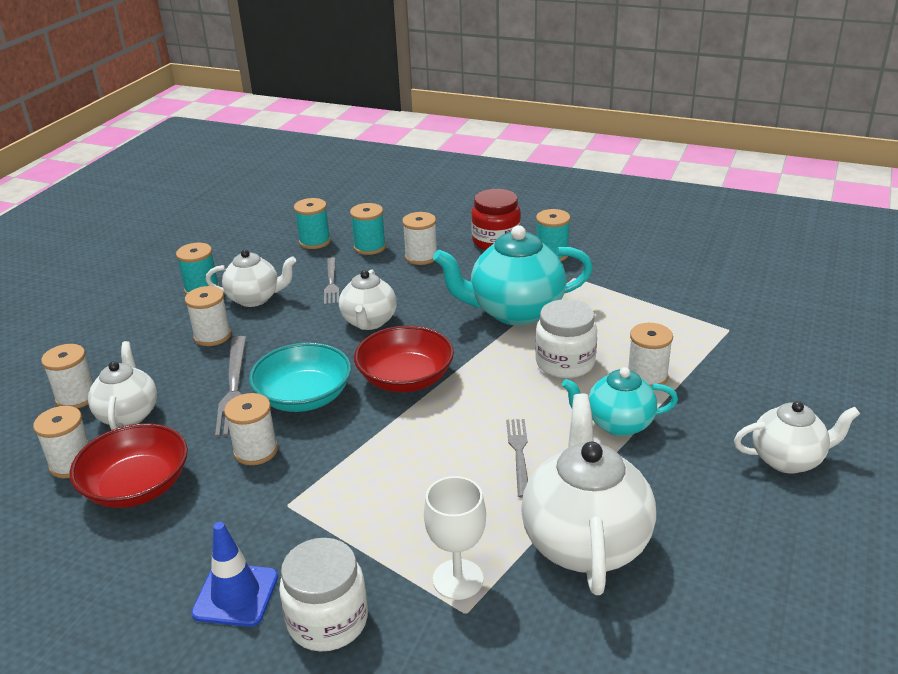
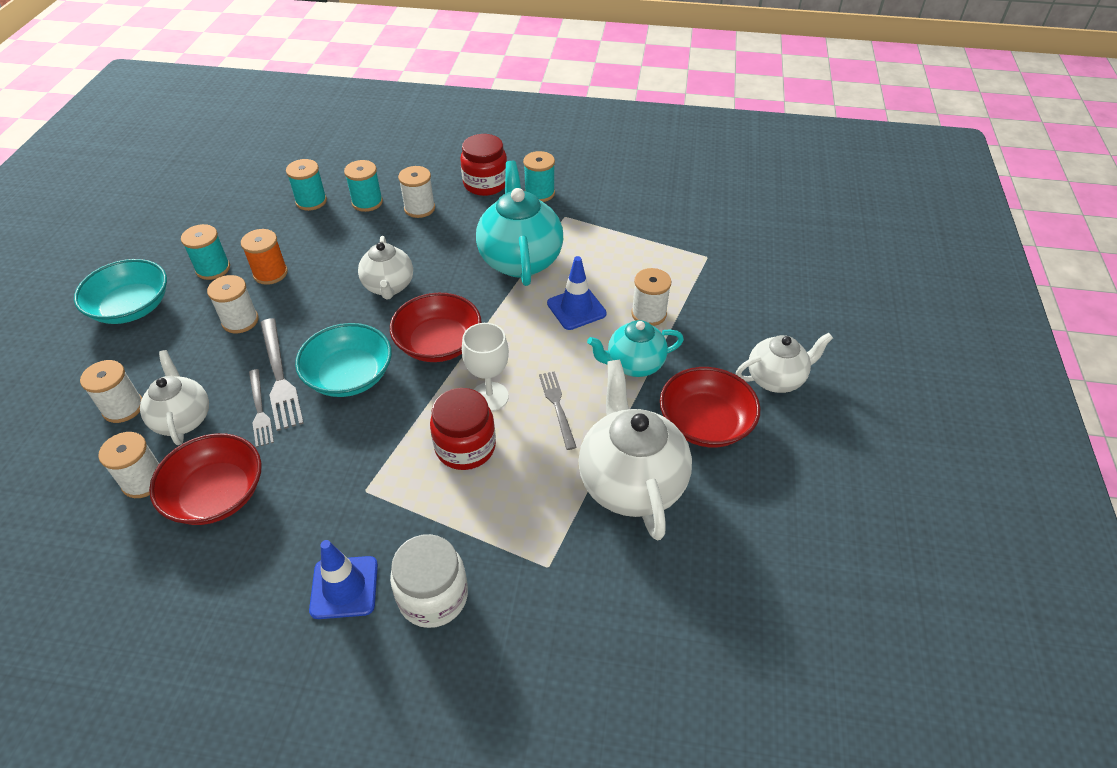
camera: 15 degrees left, 15 degrees up
white teapot [206,249,296,307] -> orange spool [241,229,288,285]
white spool [224,393,278,465] -> none
grey fork [324,257,339,305] -> grey fork moved to [249,369,274,447]
white goblet [424,476,486,600] -> white goblet moved to [462,323,509,411]
turquoise teapot [433,225,593,326] -> turquoise teapot turned 105 degrees clockwise [476,161,563,286]
white jar [535,299,597,378] -> blue traffic cone [547,256,607,330]
none -> turquoise bowl [74,259,167,324]
none -> red jar [430,388,496,470]
none -> red bowl [660,367,760,447]

